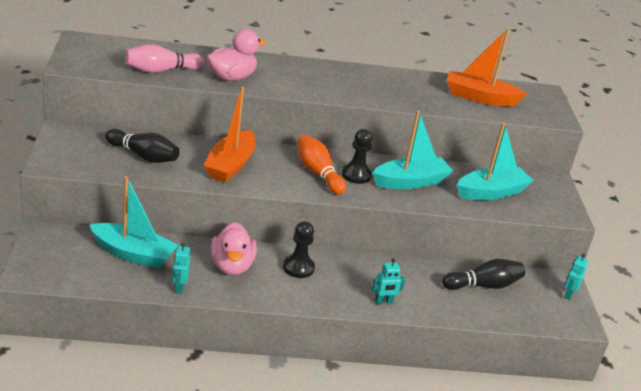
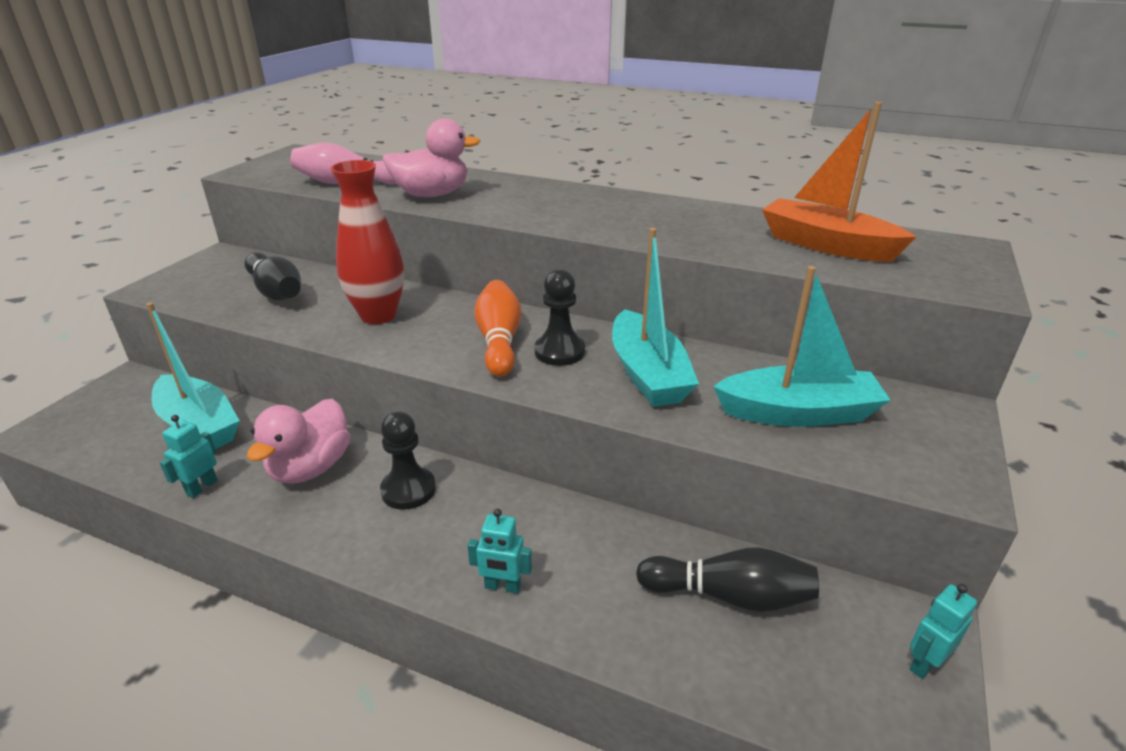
camera: 30 degrees right, 0 degrees up
orange boat [203,87,256,182] -> red vase [331,160,404,324]
turquoise boat [373,111,453,189] -> turquoise boat turned 75 degrees clockwise [612,228,699,407]

